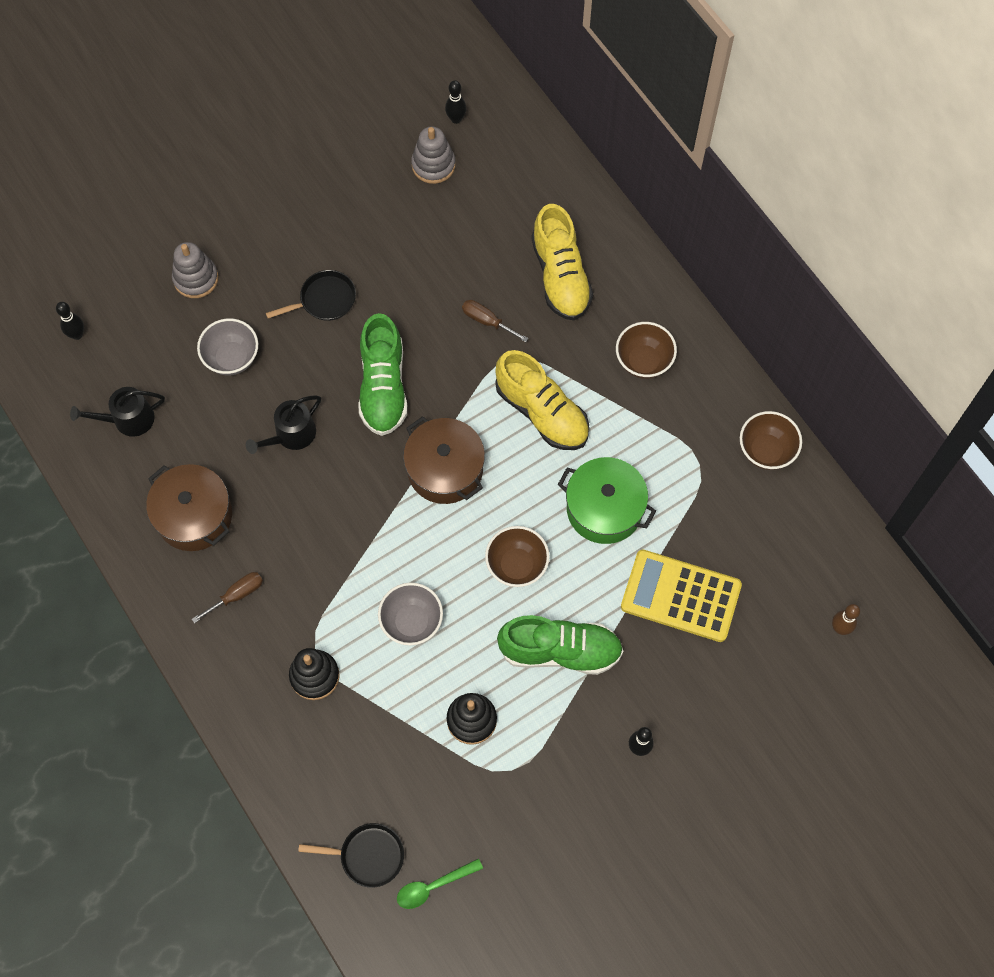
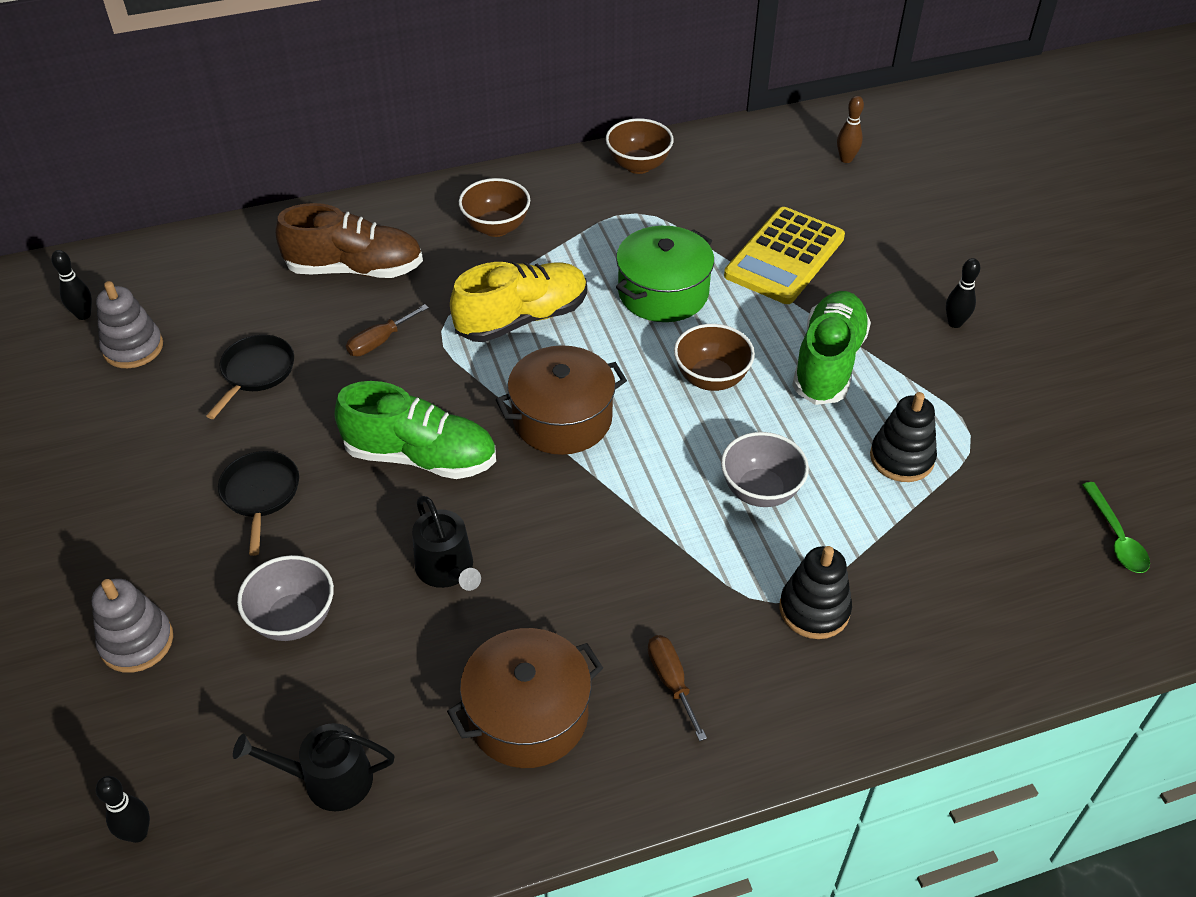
camera: 75 degrees left, 20 degrees down
black watering can [70,387,165,437] -> black watering can turned 90 degrees clockwise [233,723,394,811]
black pan [298,823,404,888] -> black pan moved to [206,335,294,419]
yellow shoe [531,204,593,320] -> brown shoe [276,203,423,278]

